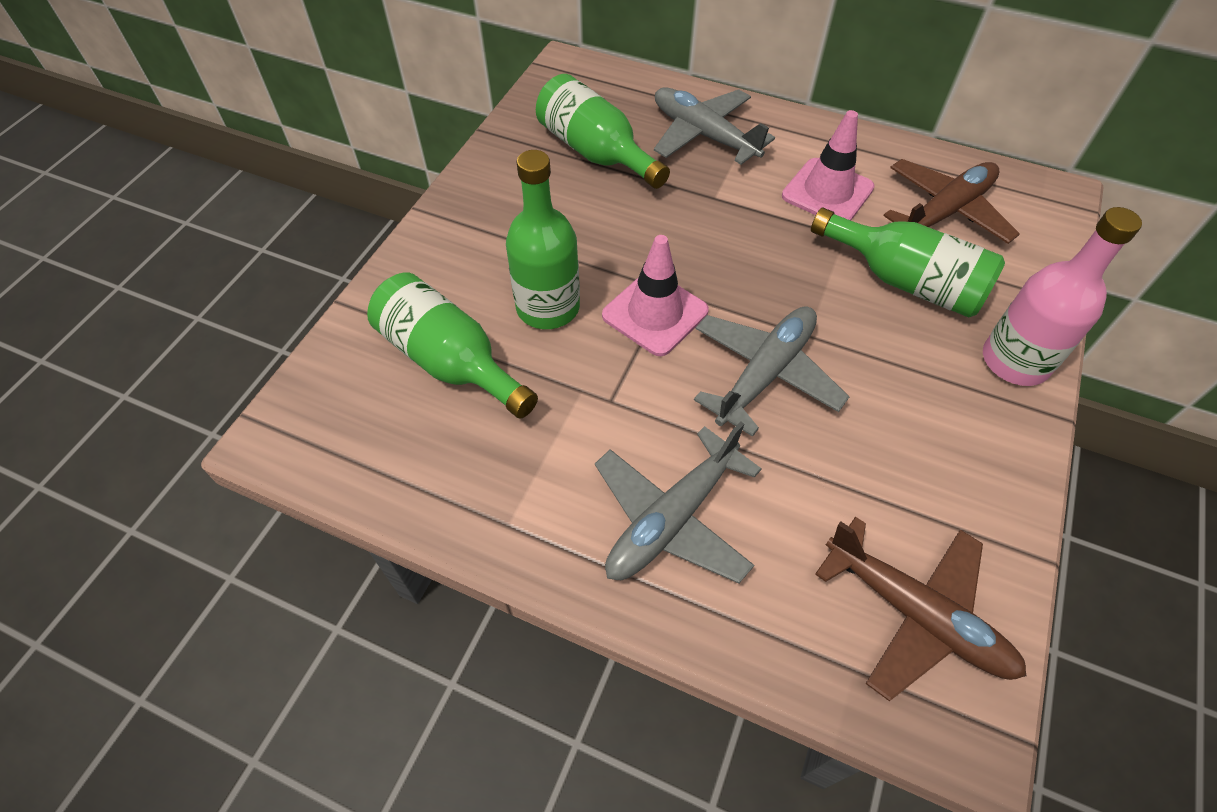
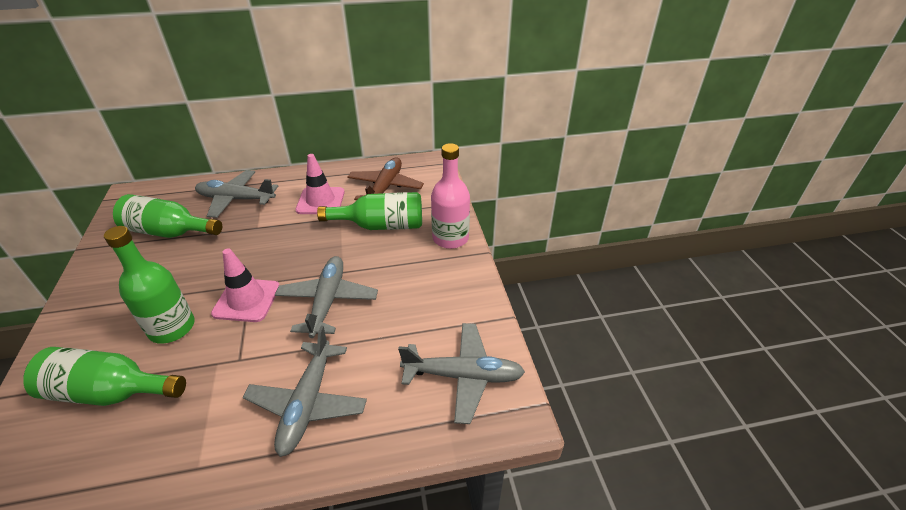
camera: 35 degrees left, 15 degrees down
brown plane [815,517,1026,701] -> grey plane [398,323,525,424]

